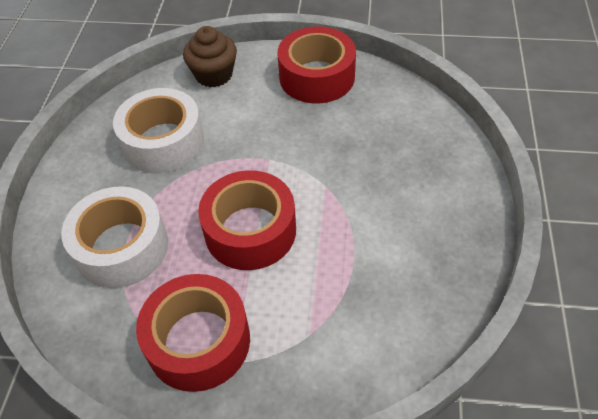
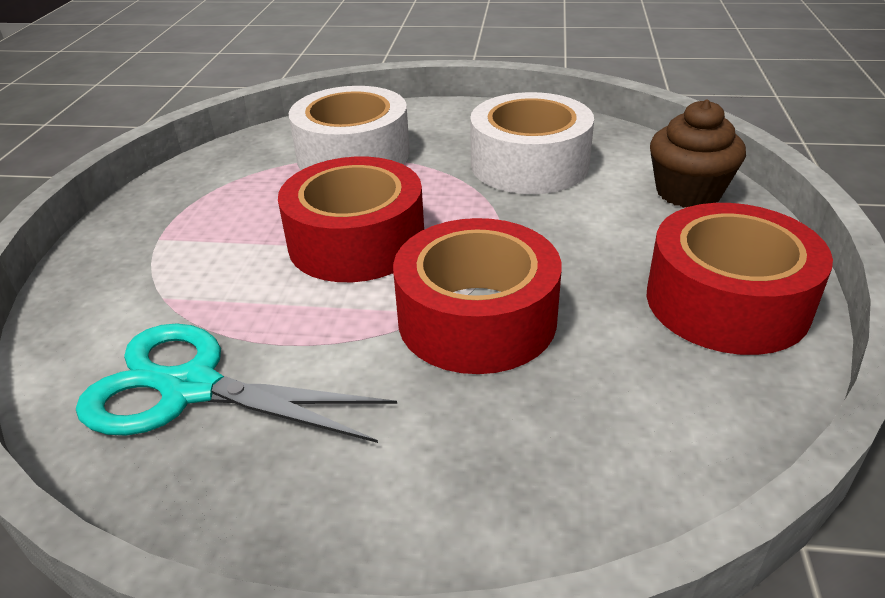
camera: 90 degrees right, 15 degrees down
red tape [136,274,250,392] -> red tape moved to [393,218,561,374]
none -> turquoise scissors [76,323,397,443]

